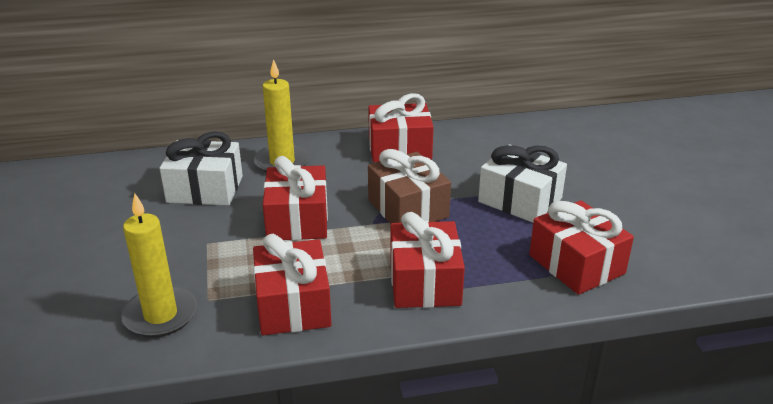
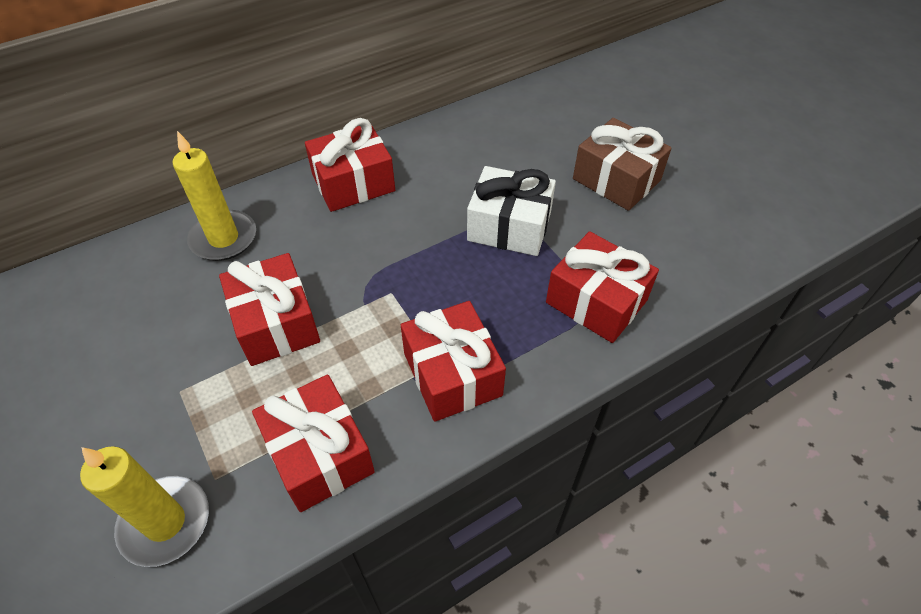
camera: 20 degrees left, 20 degrees up
white gift [160,131,243,206] -> none
brown gift [368,149,451,224] -> brown gift moved to [573,118,672,211]

